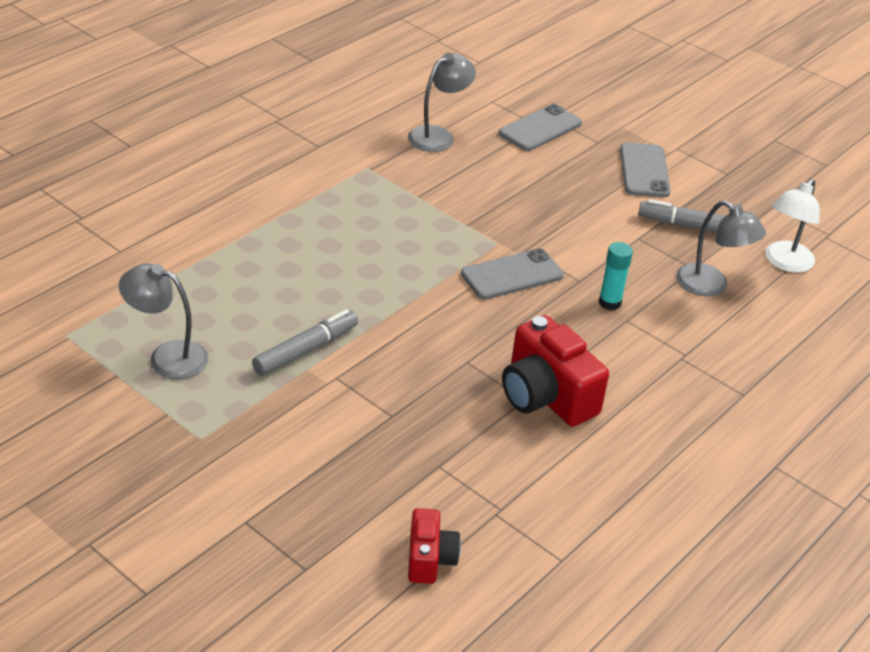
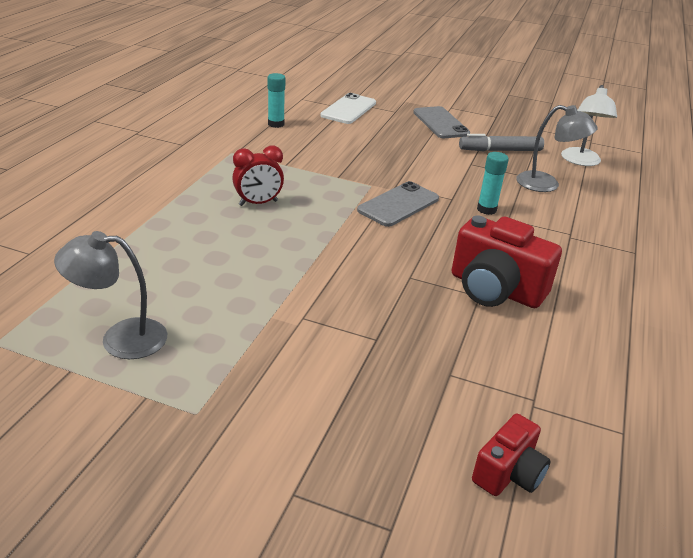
camera: 20 degrees left, 5 degrees down
grey marker [252,309,358,376] -> none
grey lamp [408,53,476,152] -> turquoise glue stick [268,73,285,128]
red camera [408,508,461,584] -> red camera turned 60 degrees clockwise [472,414,551,496]
grey phone [499,104,582,151] -> white phone [320,93,376,124]
none -> red clock [232,146,284,206]

